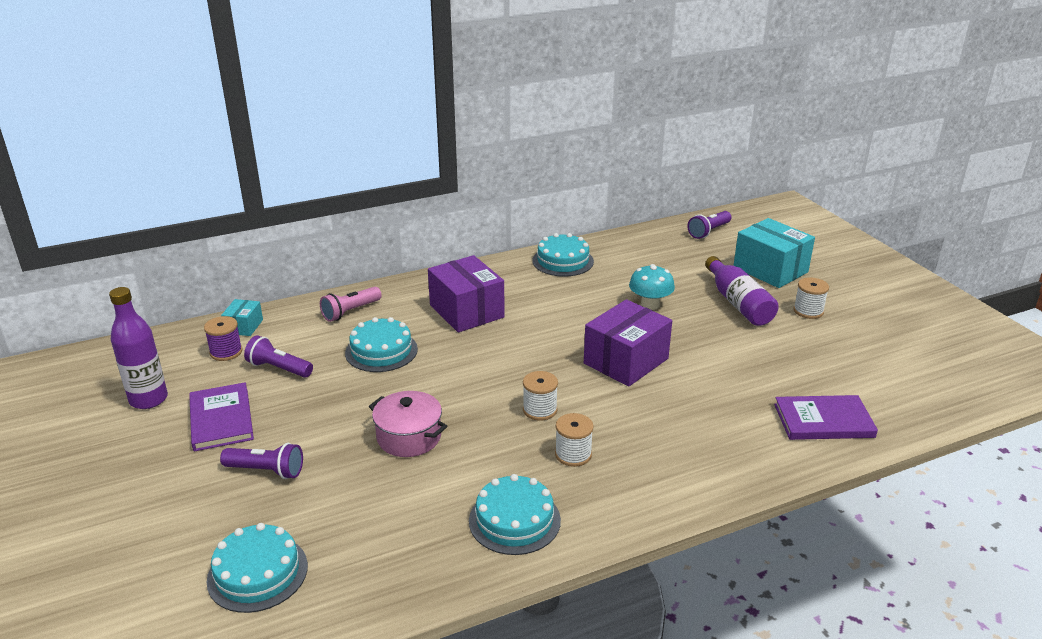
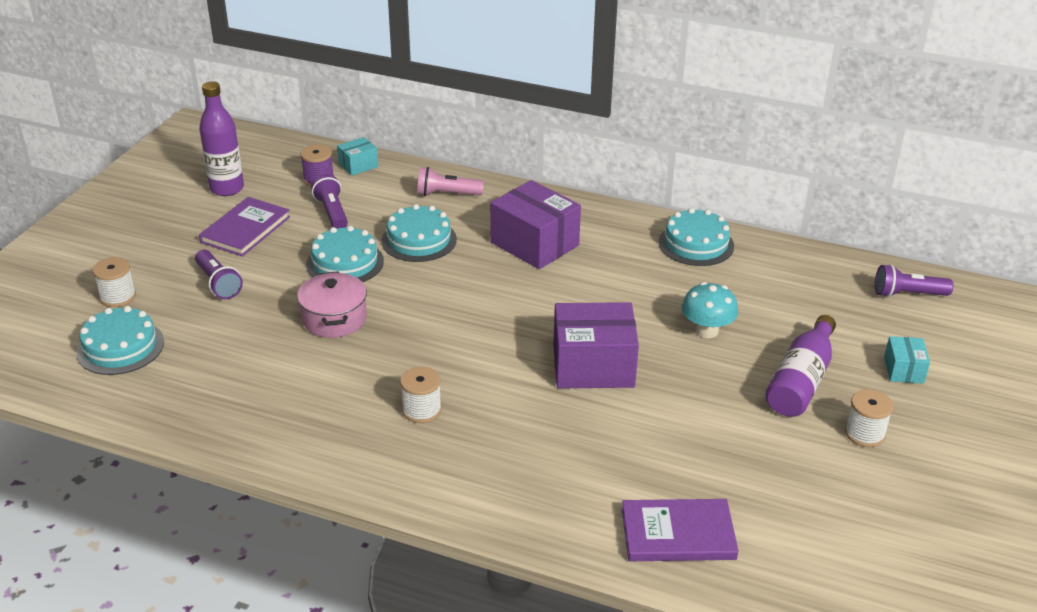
camera: 45 degrees right, 5 degrees up
purple box [428,255,505,332] -> purple box turned 60 degrees counterclockwise [490,180,581,269]
turquoise cake [469,474,561,555] -> turquoise cake moved to [306,226,384,282]
white spool [523,371,558,421] -> white spool moved to [93,257,136,307]
turquoise box [733,218,815,288] -> turquoise box [884,336,930,384], size x0.50
purple book [774,395,878,440] -> purple book turned 45 degrees counterclockwise [622,499,739,561]

